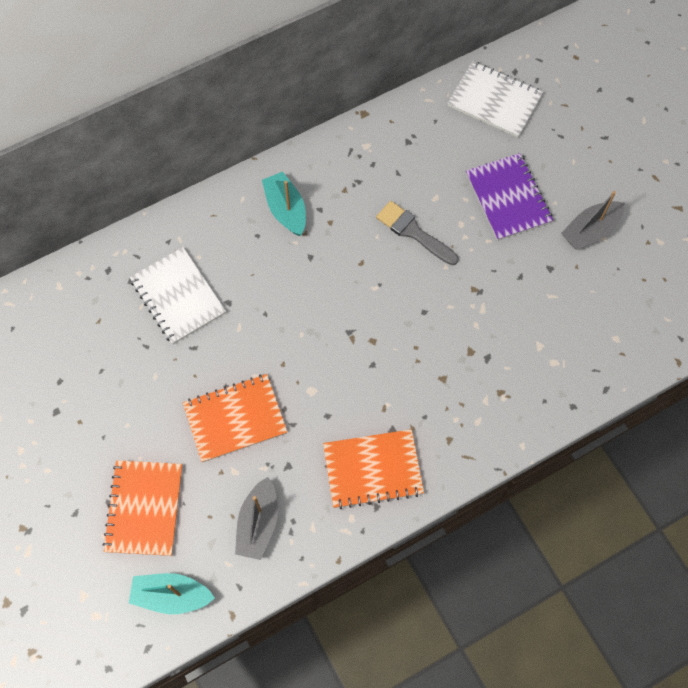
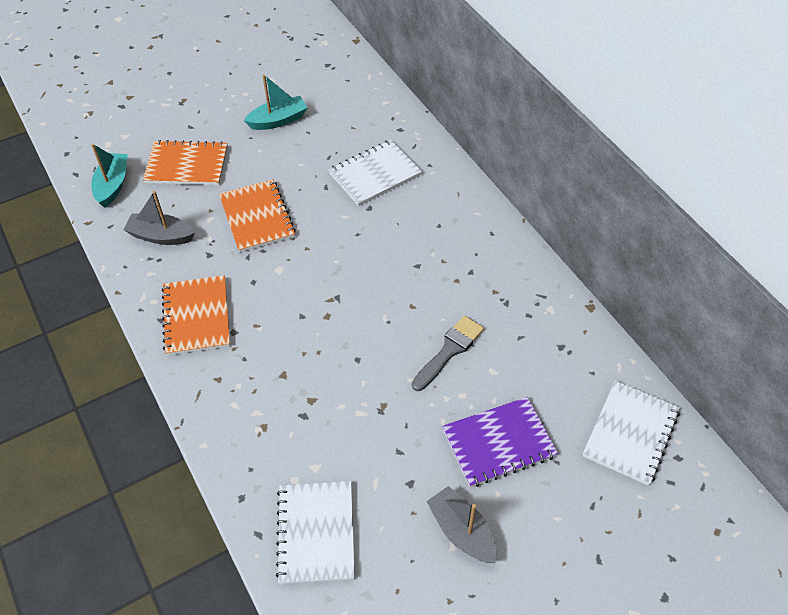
camera: 90 degrees right, 15 degrees down
turquoise boat [262,172,306,236] -> turquoise boat moved to [244,74,307,130]
none -> white notebook [276,481,355,584]

